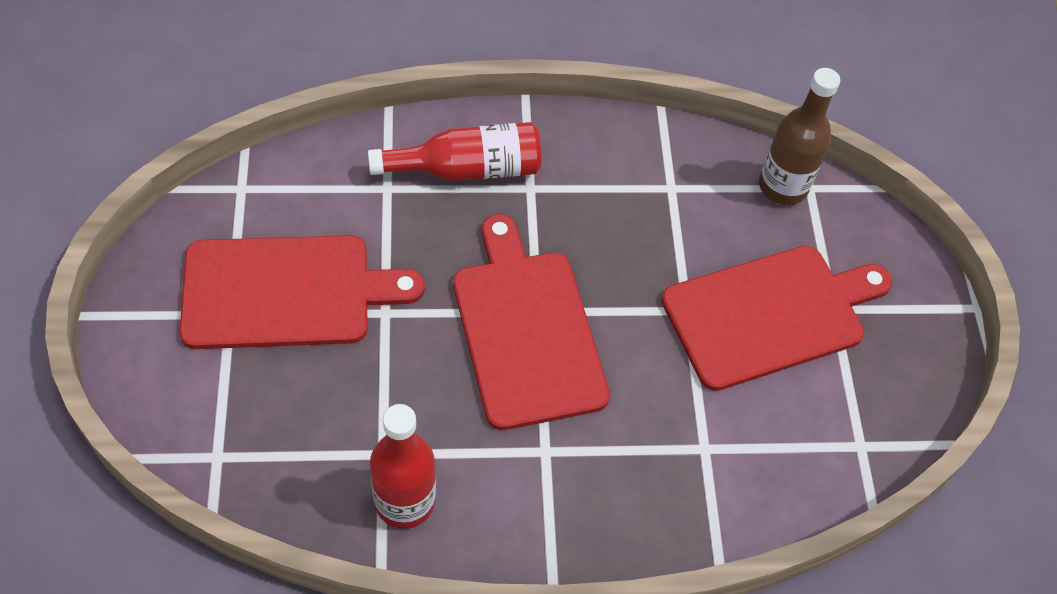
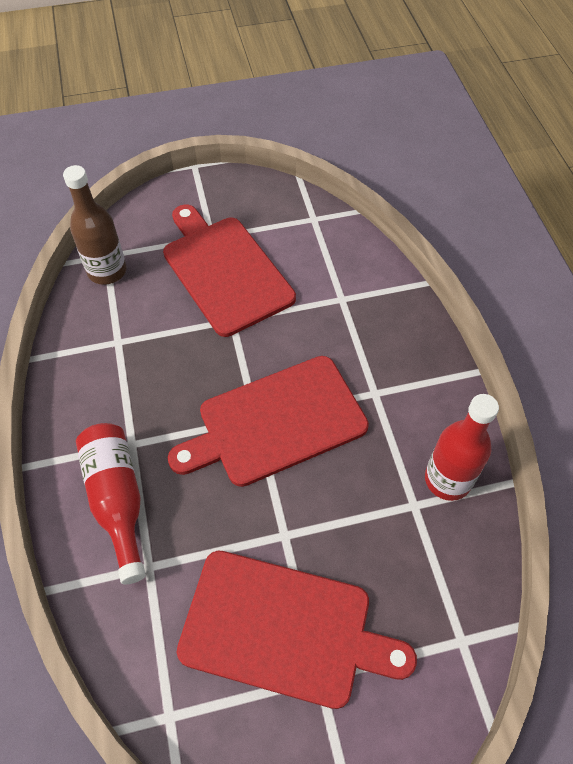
camera: 95 degrees left, 0 degrees up
red cutting board [179,235,425,349] -> red cutting board turned 120 degrees clockwise [176,551,417,709]

